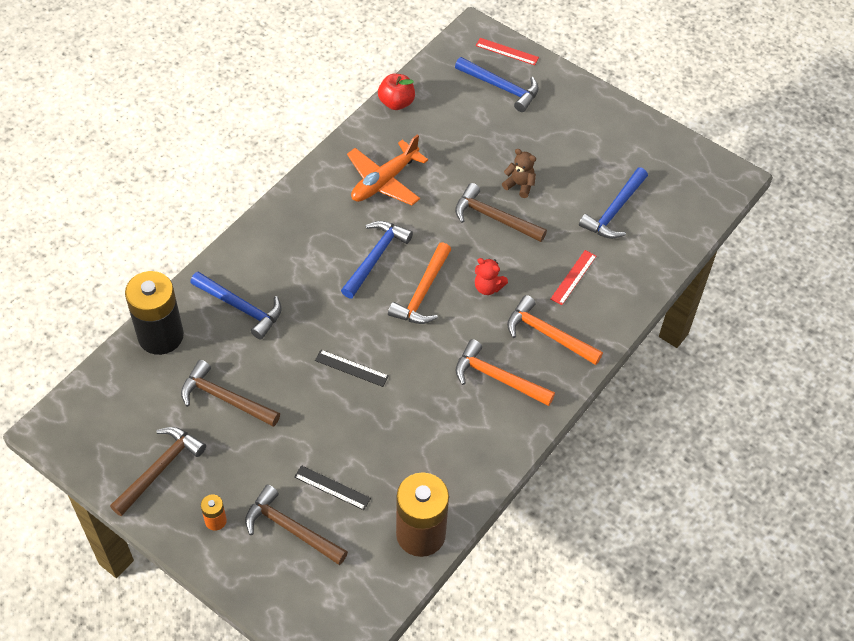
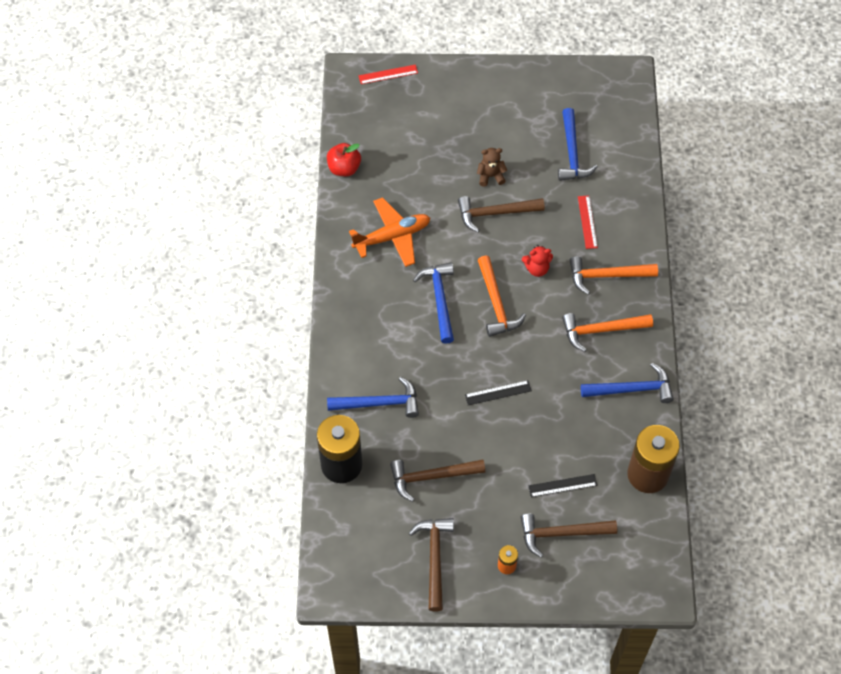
camera: 35 degrees left, 5 degrees up
orange plane [347,134,428,205] -> orange plane turned 120 degrees counterclockwise [349,197,430,267]
blue hammer [455,57,539,112] -> blue hammer moved to [581,363,674,403]

